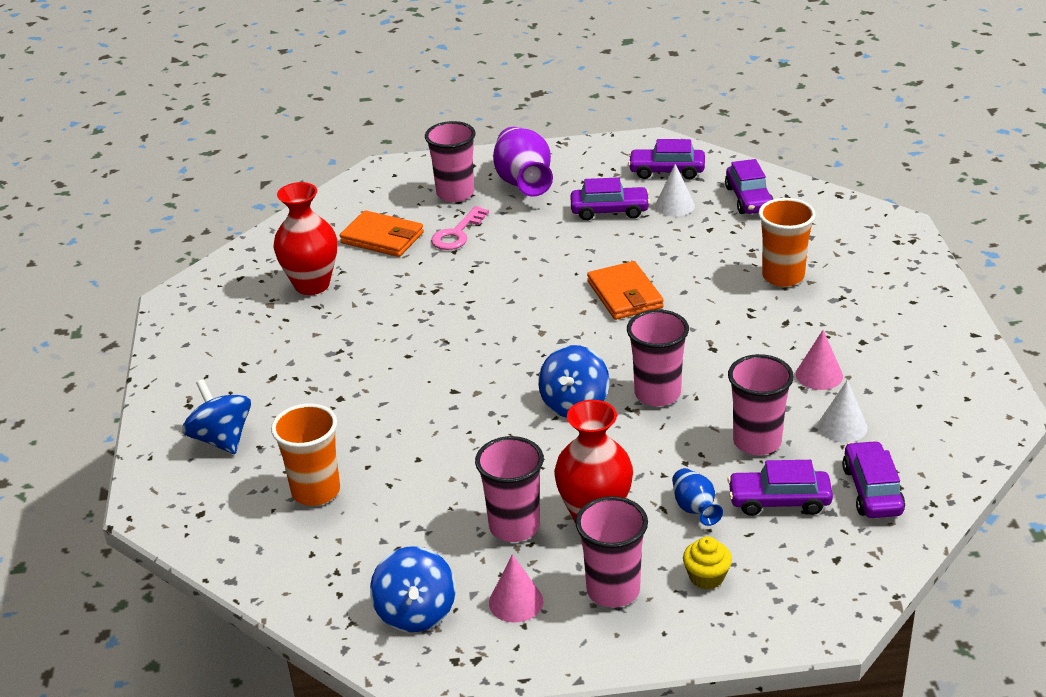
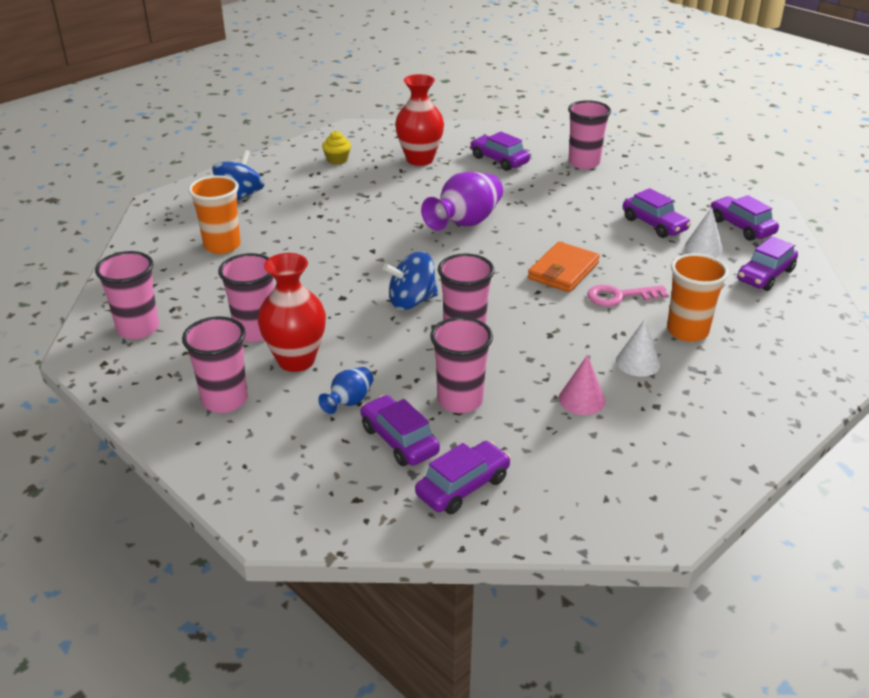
camera: 50 degrees right, 0 degrees up
orange wallet [340,210,424,257] -> purple car [470,132,530,171]
blue spinning top [370,546,456,632] -> pink cup [95,251,159,339]
pink key [431,206,489,250] -> pink key moved to [587,285,668,307]
pink cone [489,554,543,623] -> none
purple vase [493,127,553,197] -> purple vase moved to [421,172,503,231]
yellow cupcake [683,537,732,589] -> yellow cupcake moved to [322,131,351,165]
white cone [818,380,868,443] -> white cone moved to [616,319,660,377]

